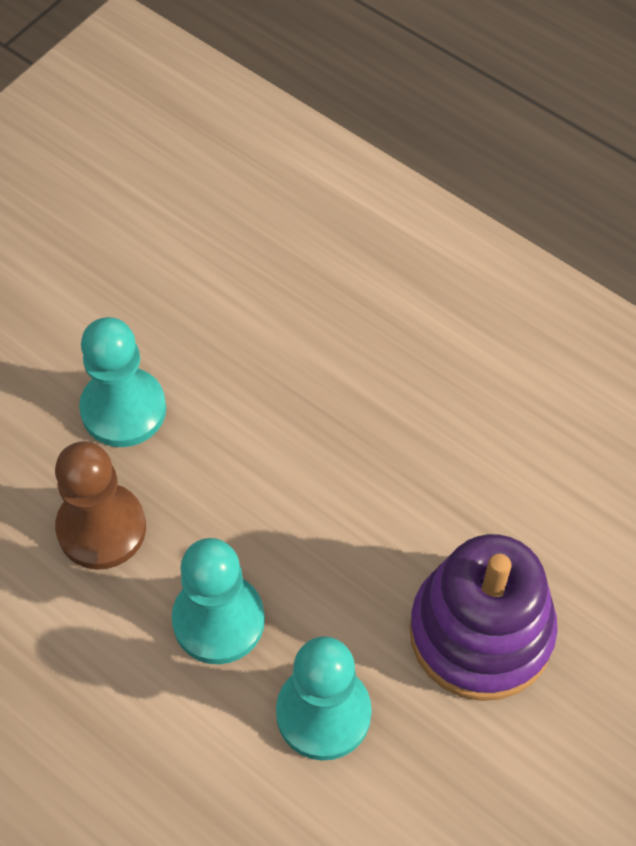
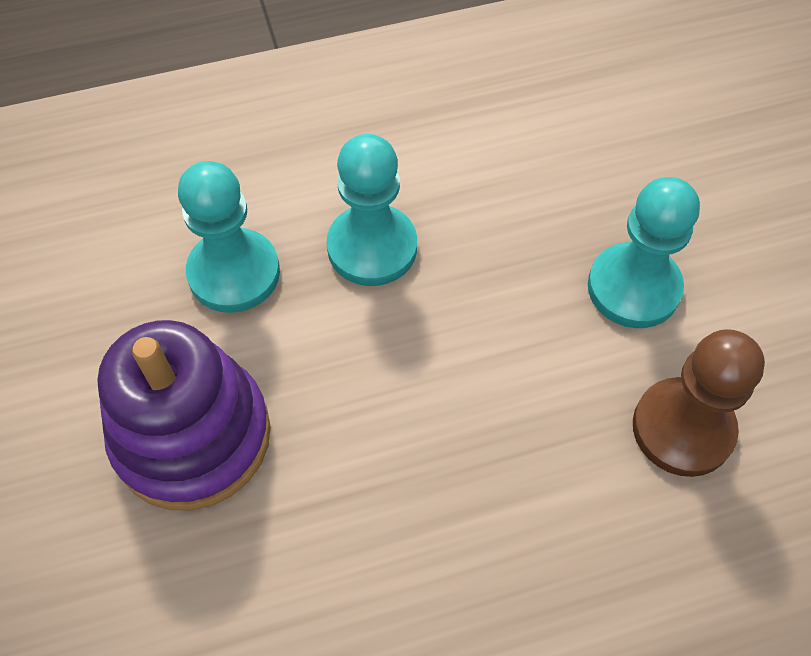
camera: 125 degrees right, 0 degrees up
brown pawn [55,441,146,570] -> brown pawn moved to [633,329,765,477]

